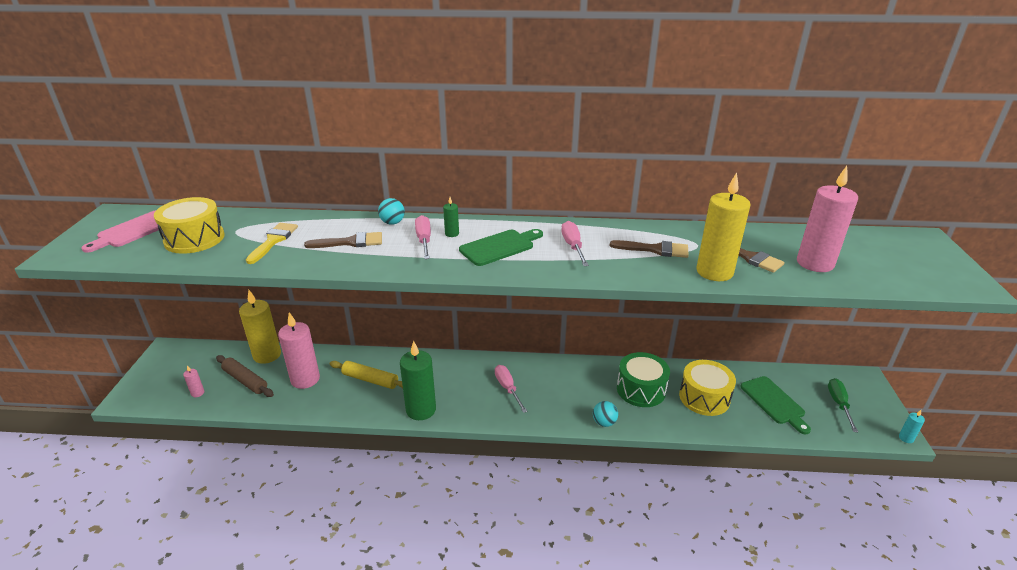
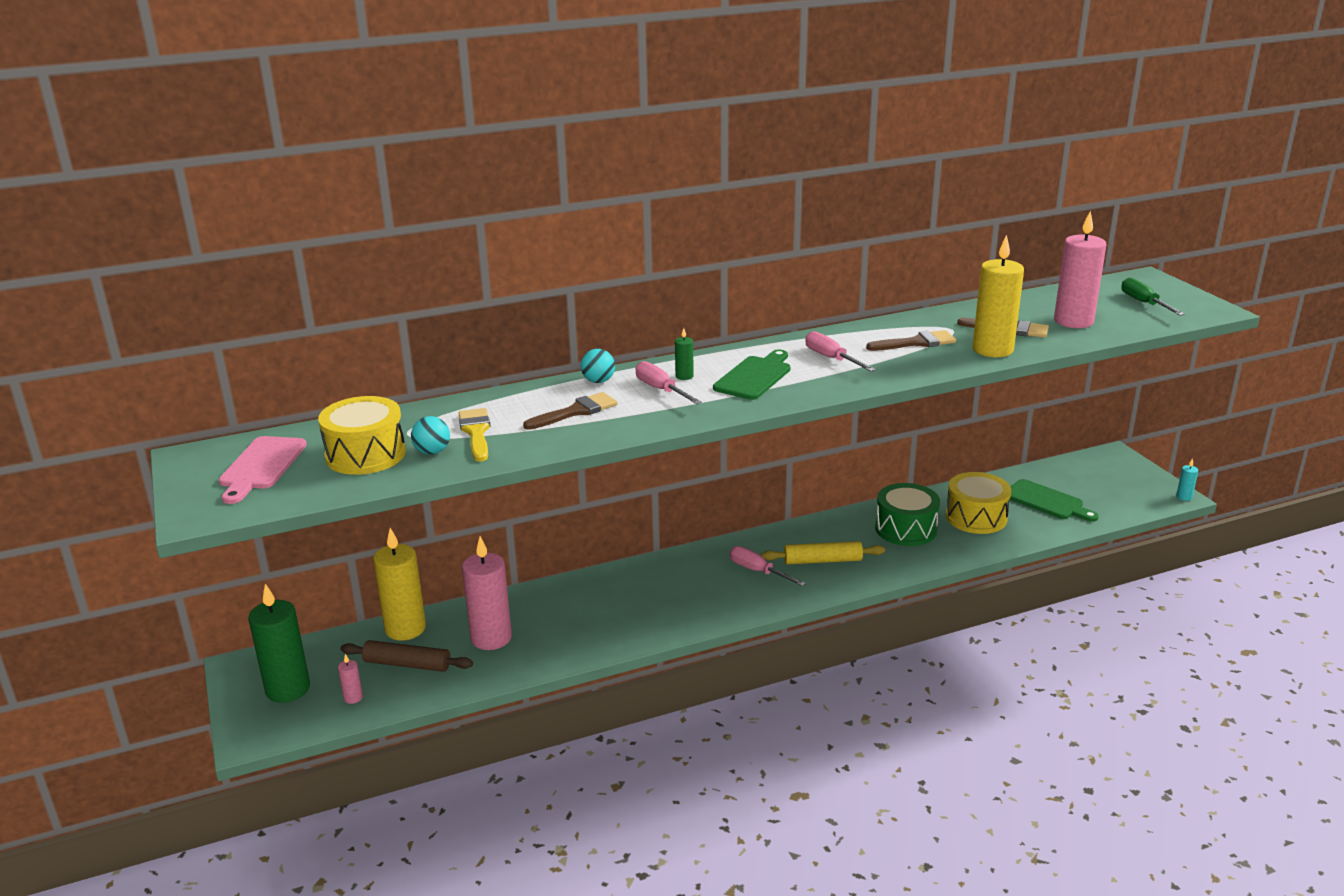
camera: 25 degrees left, 5 degrees down
yellow rolling pin [330,361,403,389] -> yellow rolling pin moved to [761,541,885,564]
green candle [400,341,436,420] -> green candle moved to [248,584,310,703]
turquoise ball [593,401,618,427] -> turquoise ball moved to [411,416,450,454]
green screwdriver [828,378,858,432] -> green screwdriver moved to [1121,277,1185,315]

